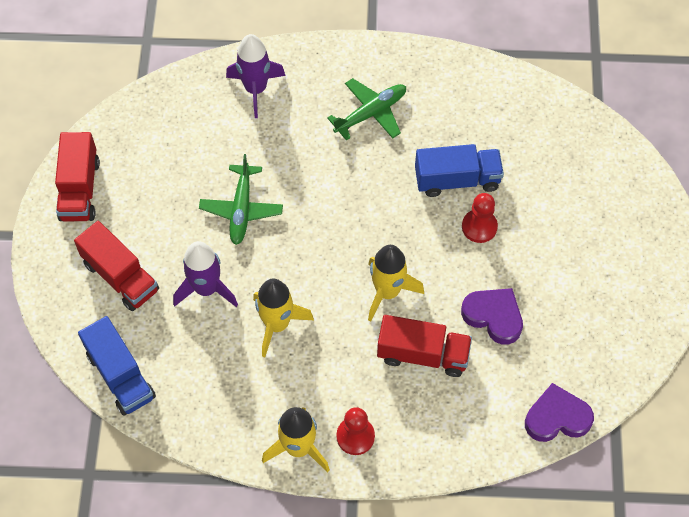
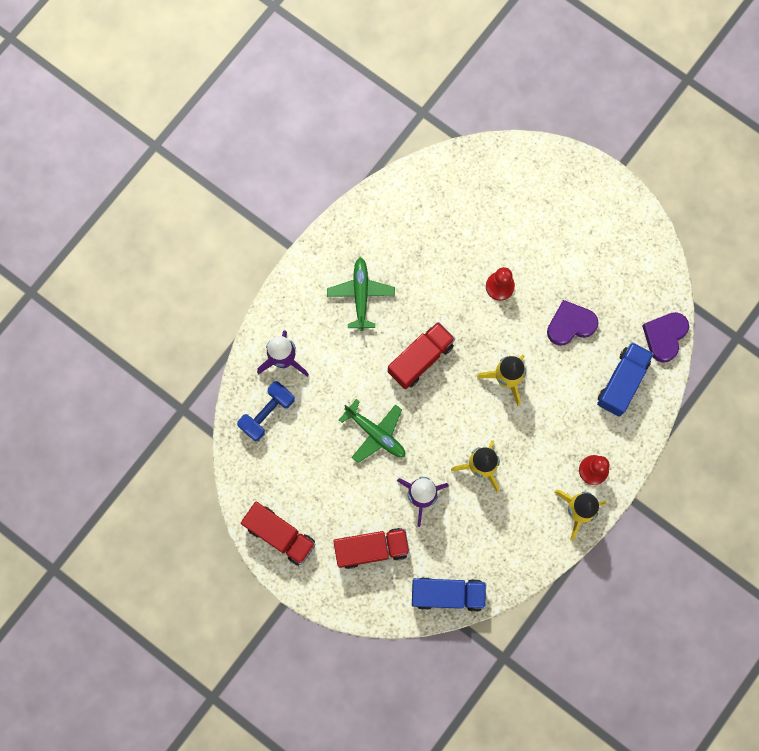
camera: 55 degrees left, 15 degrees up
red truck [377,315,472,377] -> red truck moved to [388,322,455,389]
blue truck [415,144,504,197] -> blue truck moved to [597,342,654,417]
none -> blue dumbbell [237,381,295,442]

